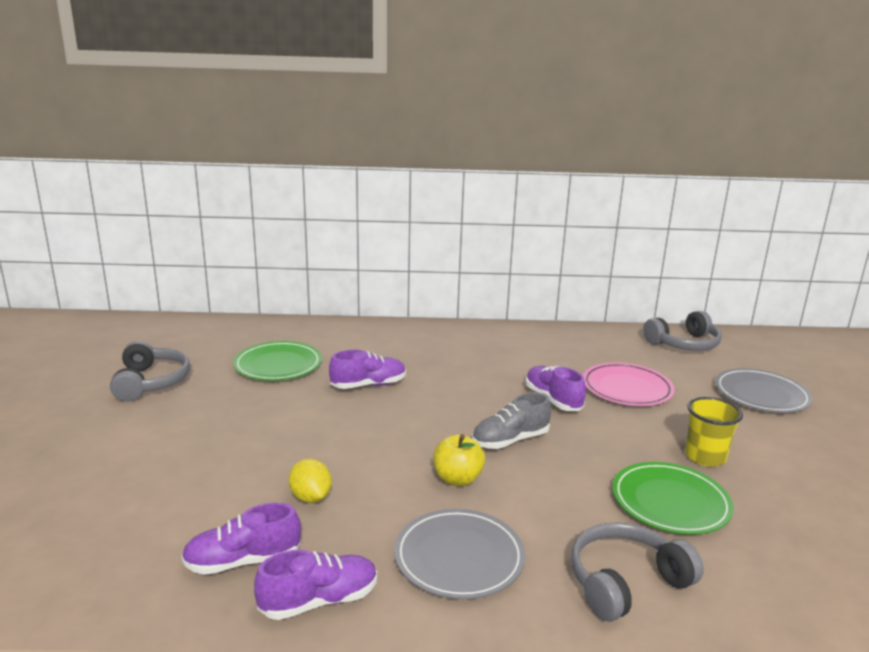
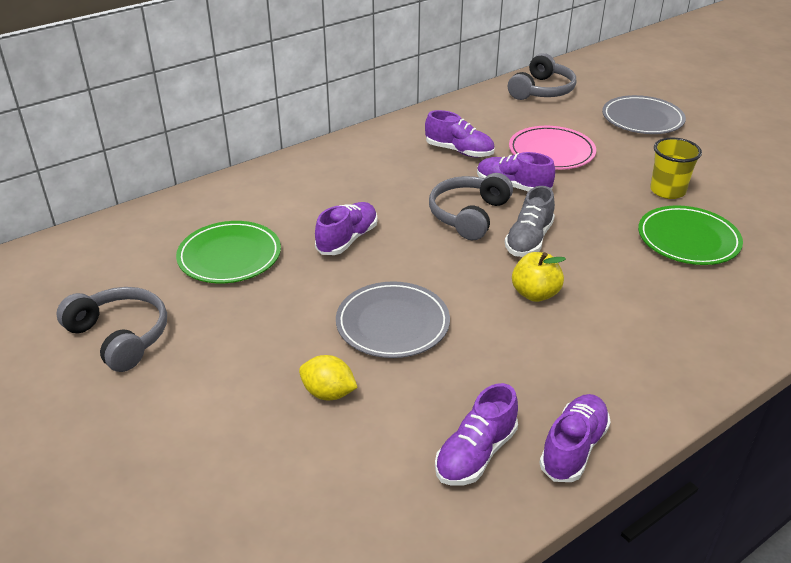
camera: 35 degrees left, 15 degrees up
yellow lemon [289,458,332,503] -> yellow lemon moved to [299,355,358,400]
grey plate [394,509,525,599] -> grey plate moved to [336,281,450,358]
grey headphones [571,522,704,622] -> grey headphones moved to [429,173,513,240]
none -> purple shoe [425,110,495,157]

